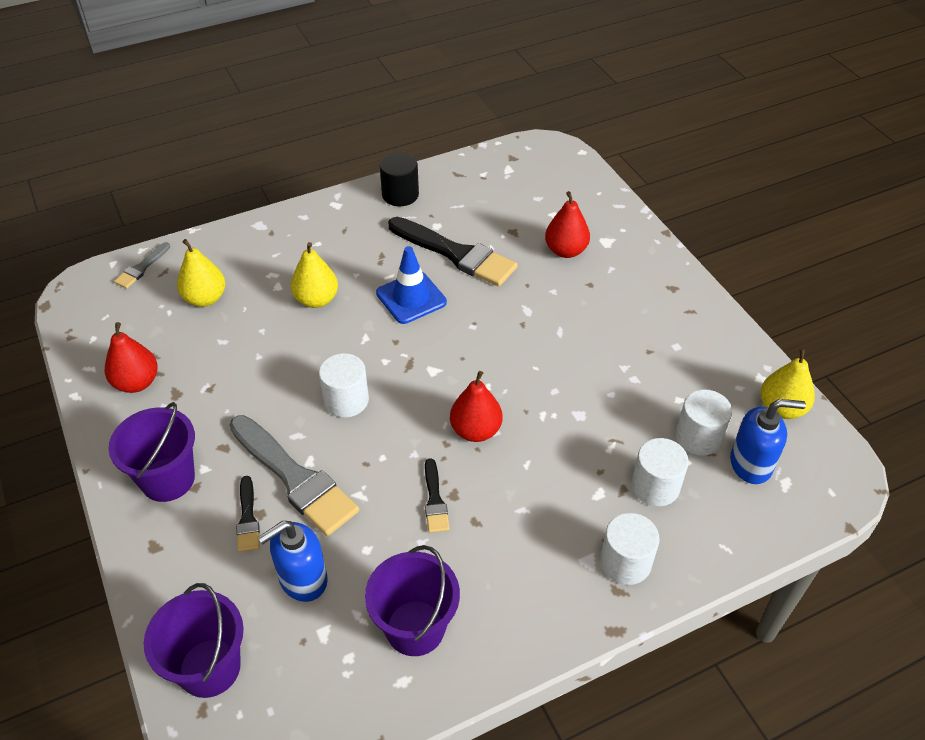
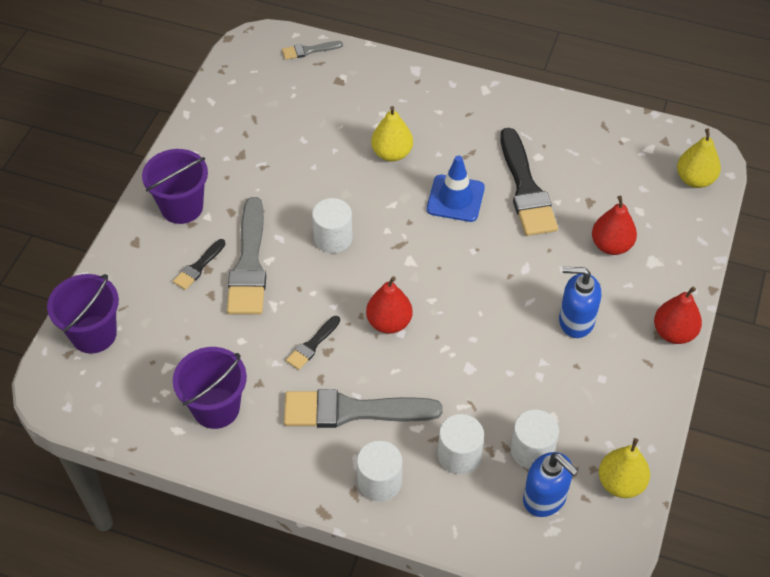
camera: 45 degrees right, 5 degrees up
red pear [105,322,158,393] -> red pear moved to [654,287,702,344]
yellow pear [177,239,225,307] -> yellow pear moved to [677,128,721,188]
blue soap dispenser [258,521,328,602] -> blue soap dispenser moved to [559,267,601,338]
black cylinder [380,153,419,206] -> none
none -> grey brush [284,389,443,428]

